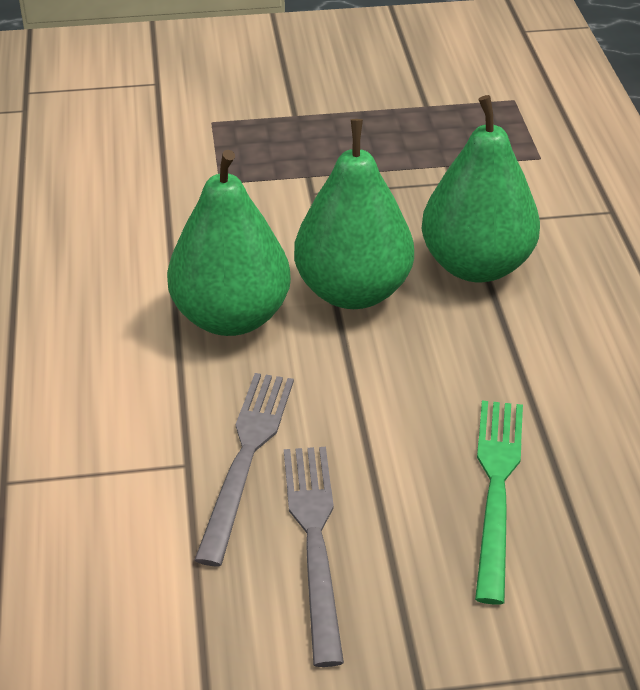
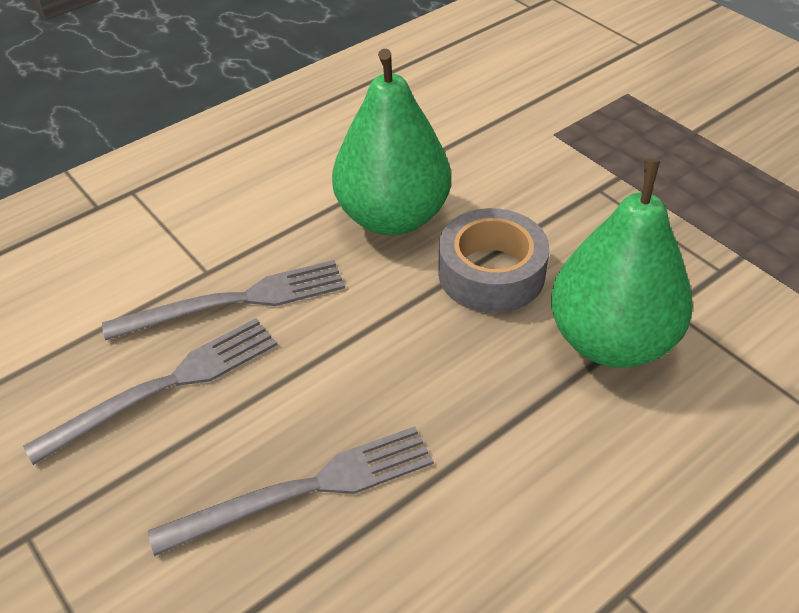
camera: 60 degrees right, 5 degrees up
green pear [294,119,414,309] -> grey tape [438,208,549,313]
green fork [475,401,523,605] -> grey fork [148,426,434,556]

